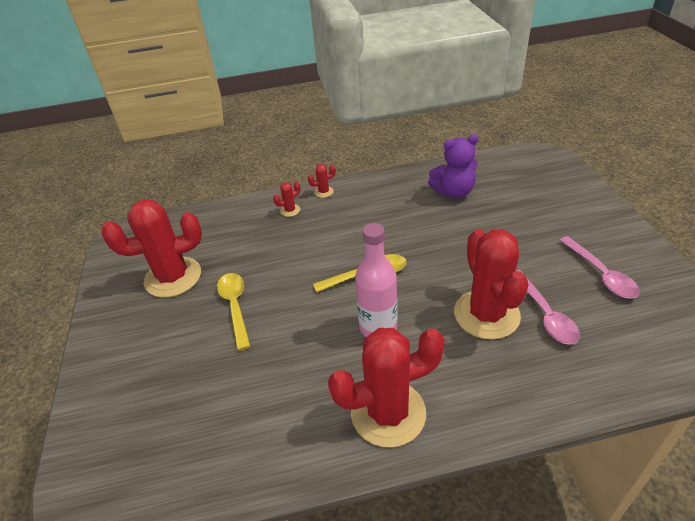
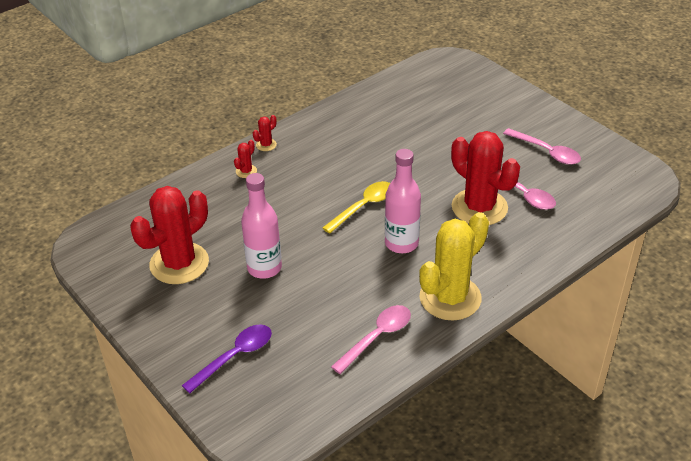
camera: 30 degrees left, 0 degrees up
yellow spoon [217,273,251,351] -> pink bottle [241,173,282,279]
red cactus [328,328,445,448] -> yellow cactus [419,212,489,321]
purple teddy bear [428,134,479,199] -> none
none -> purple spoon [182,324,272,394]
none -> pink spoon [331,305,411,374]

